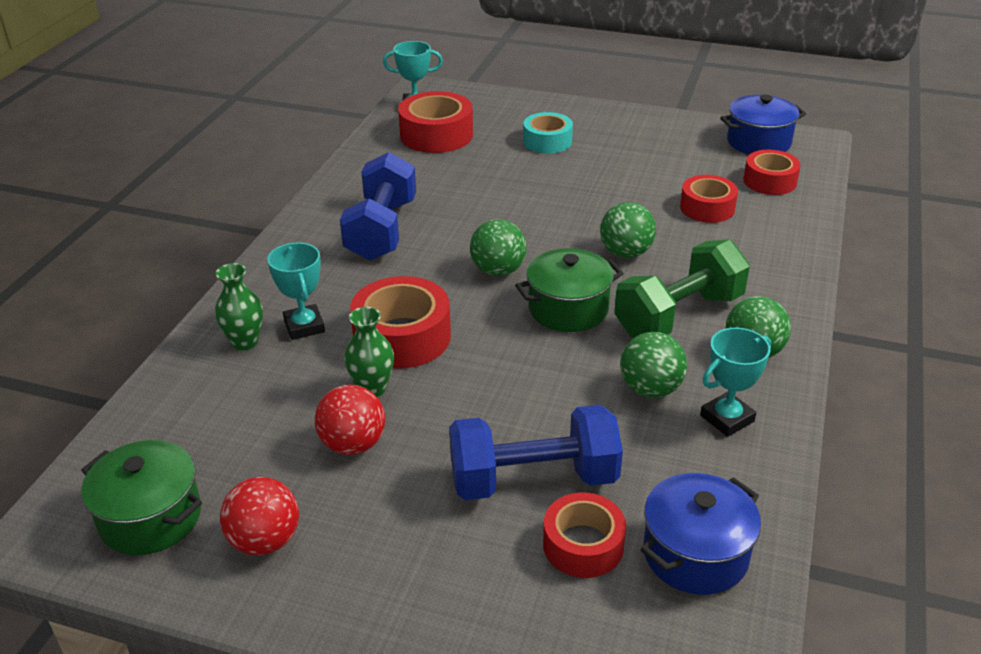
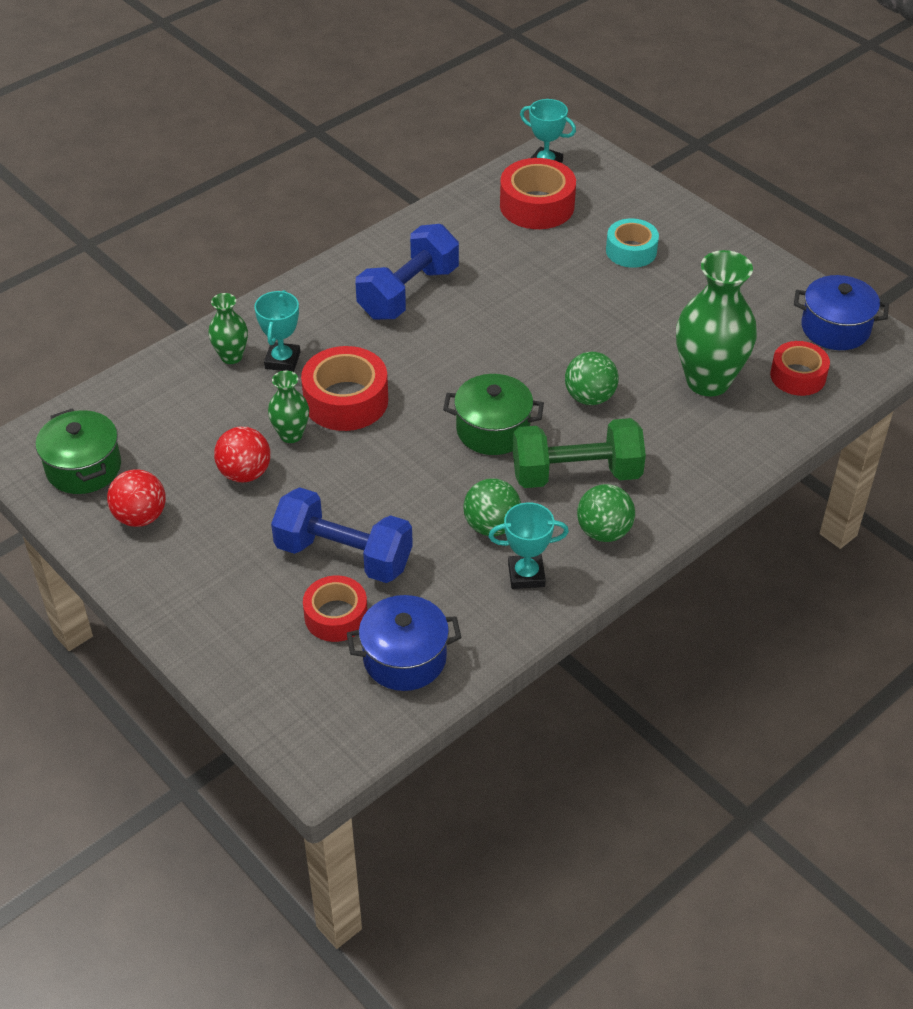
camera: 30 degrees right, 10 degrees up
green ball [470,219,527,276] -> none
red tape [680,175,738,223] -> green vase [676,250,757,396]

